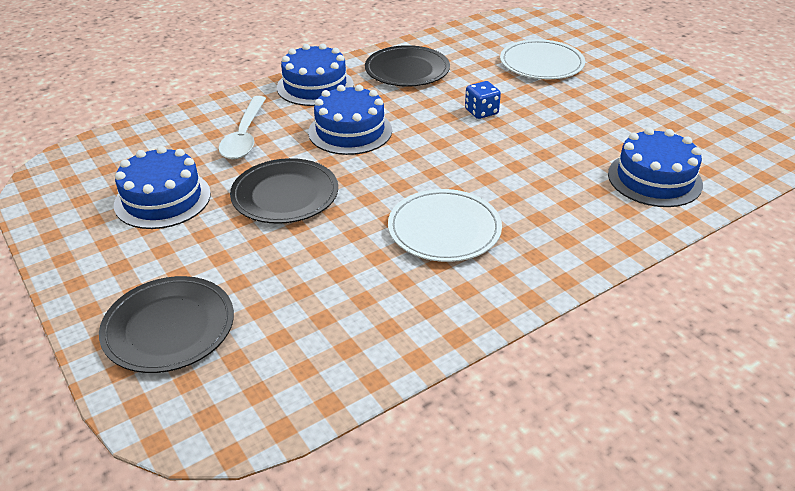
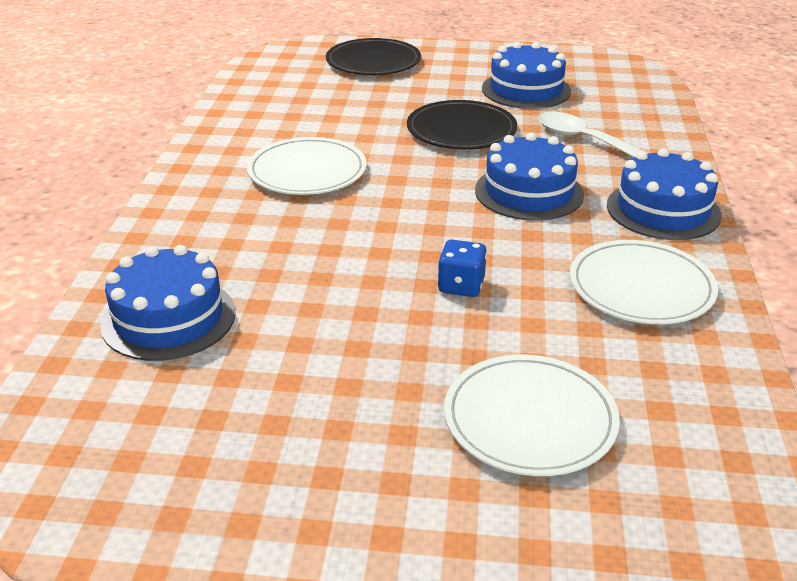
camera: 130 degrees right, 5 degrees down
black plate [365,45,450,87] -> white plate [570,240,718,324]

